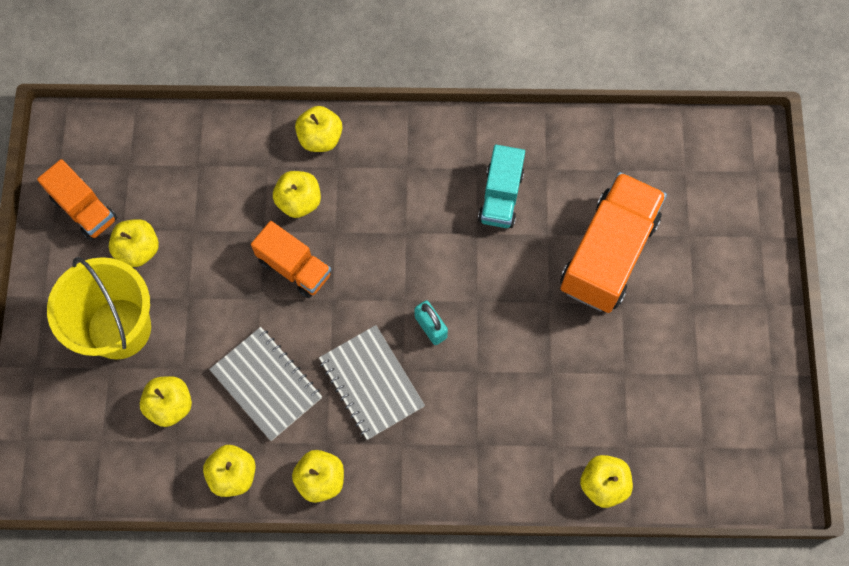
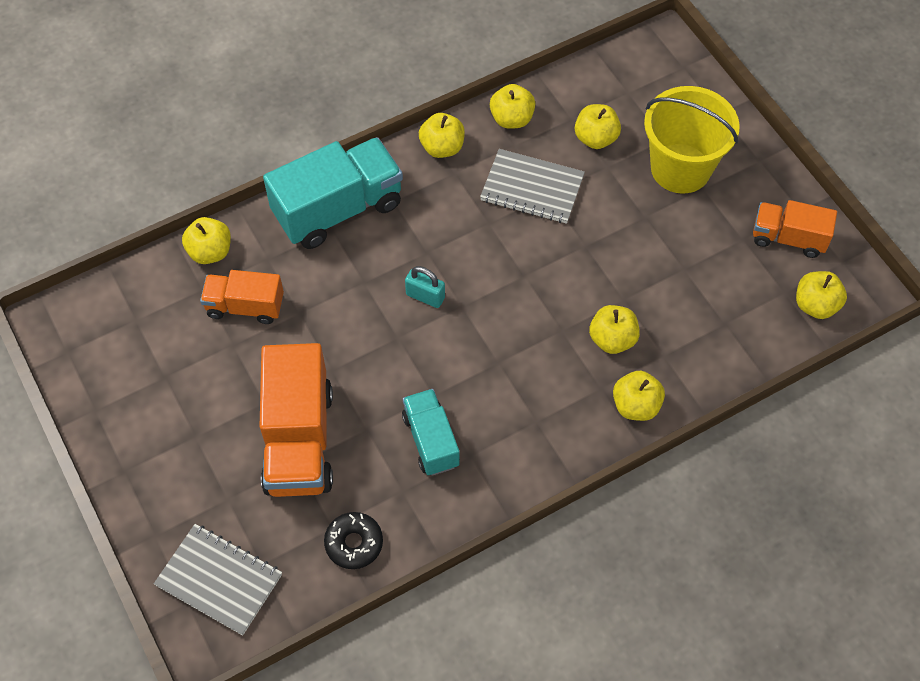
camera: 150 degrees right, 10 degrees down
yellow apple [109,219,159,267] -> yellow apple moved to [796,271,847,319]
orange truck [251,221,331,298] -> orange truck moved to [200,270,284,324]
grey notebook [319,325,425,440] -> grey notebook moved to [154,524,282,636]
none -> turquoise truck [263,137,403,249]
none -> black donut [324,512,383,569]

